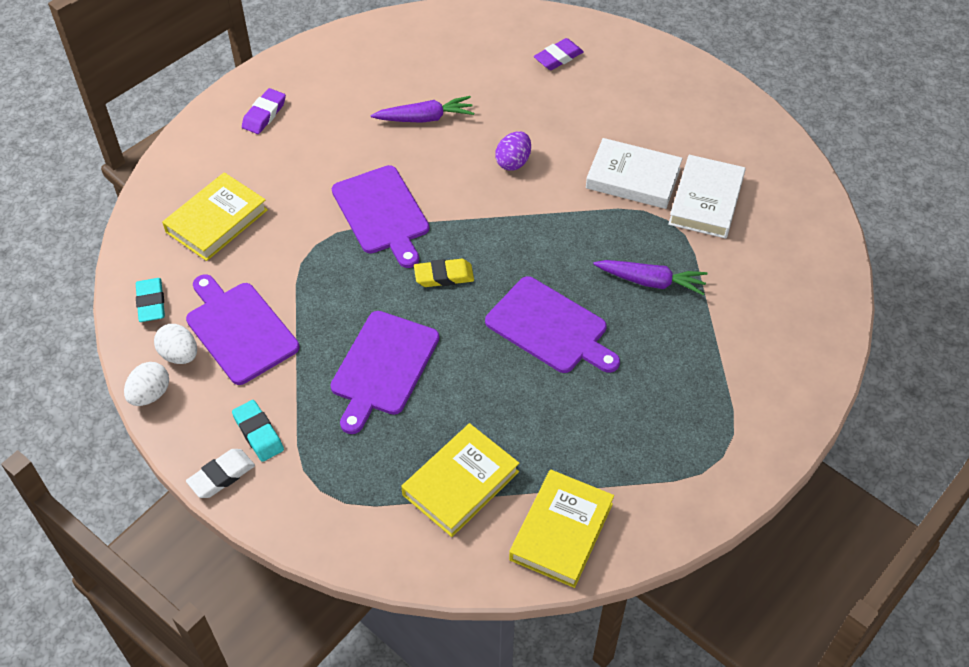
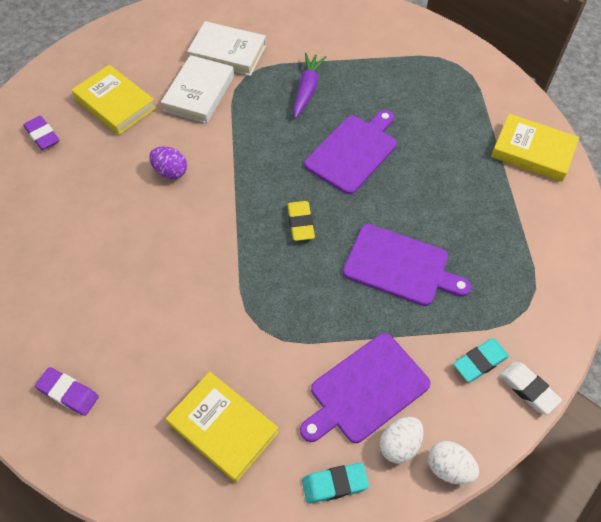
camera: 90 degrees left, 5 degrees up
purple cutting board [332,165,429,268] -> none
purple carrot [371,96,474,123] -> none
yellow book [401,423,519,537] -> yellow book moved to [72,65,156,135]

